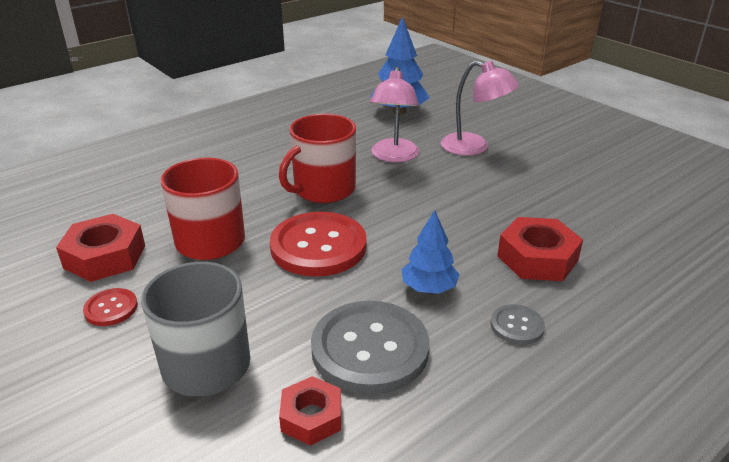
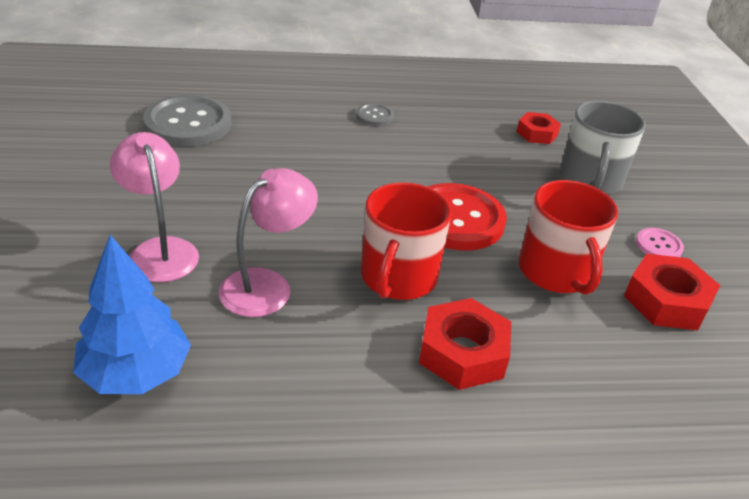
camera: 150 degrees left, 5 degrees up
red button [83,288,138,326] -> pink button [636,228,684,257]
red mug [279,114,356,203] -> red mug turned 120 degrees clockwise [361,182,452,300]
grey button [311,301,429,395] -> grey button moved to [143,95,232,147]
blue tree [402,210,460,294] -> none
red nut [497,217,583,281] -> red nut moved to [419,298,511,390]

